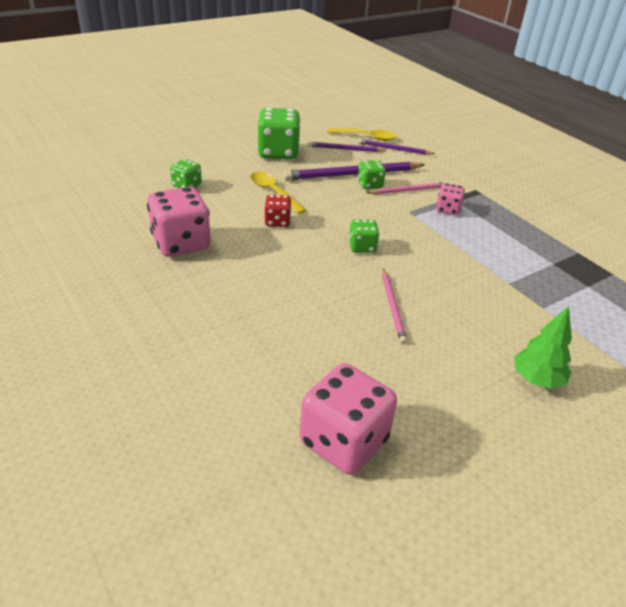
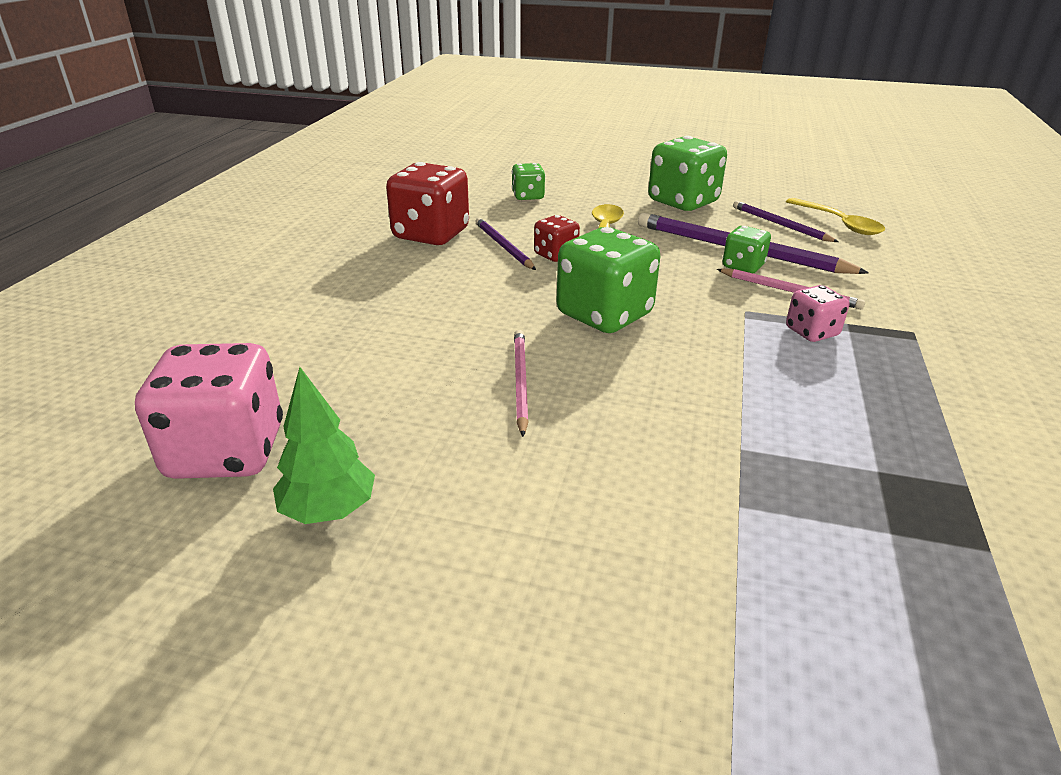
camera: 50 degrees right, 5 degrees down
pink dice [147,187,211,257] -> red dice [386,162,469,245]
green dice [349,219,380,253] -> green dice [556,227,660,333], size x1.89
purple pencil [358,139,435,155] -> purple pencil moved to [475,218,536,270]
pink pencil [382,269,407,344] -> pink pencil turned 135 degrees clockwise [514,330,529,437]
green tree [514,306,572,389] -> green tree moved to [273,367,375,524]

